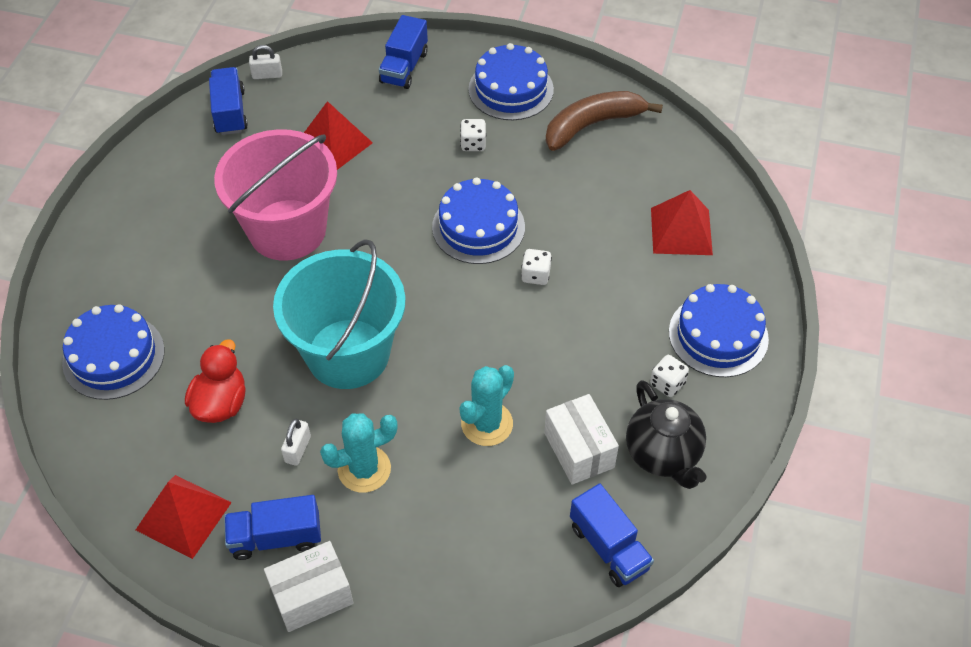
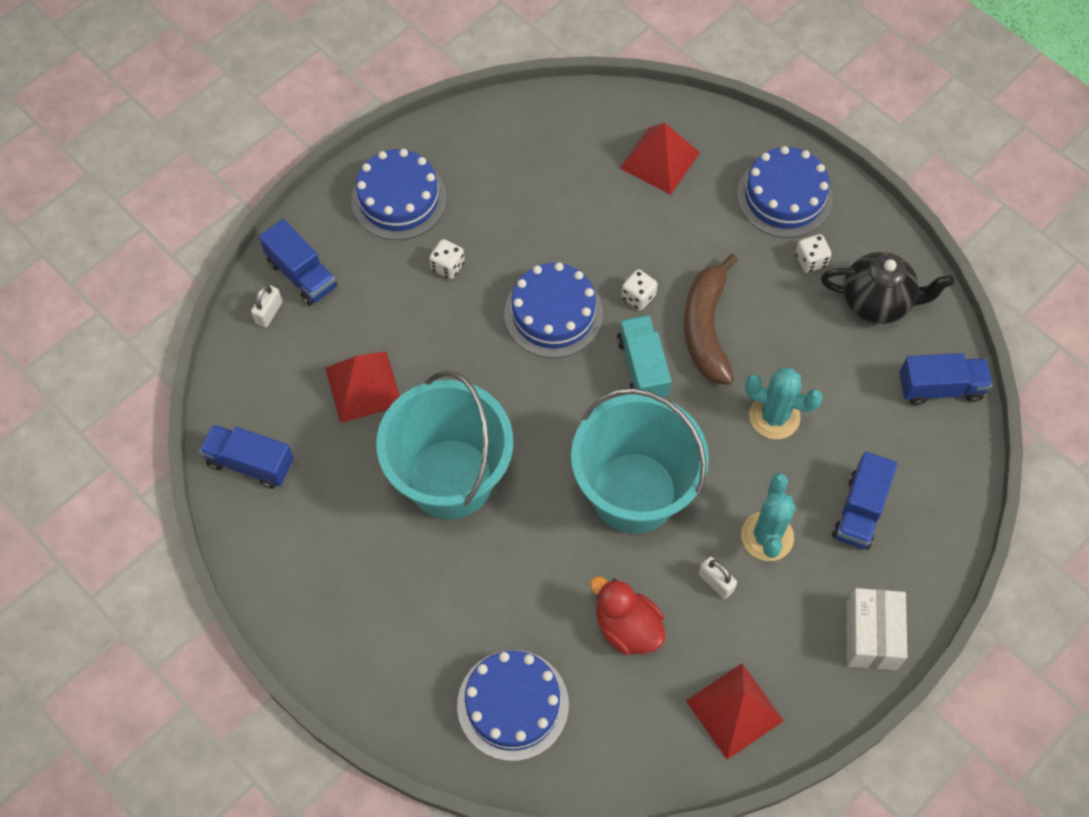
camera: 60 degrees left, 10 degrees up
pink bucket [214,129,337,261] -> turquoise bucket [376,371,513,519]
blue truck [224,495,321,560] -> blue truck moved to [832,452,897,550]
white padlock [249,45,282,79] -> white padlock moved to [251,284,282,328]
turquoise cactus [460,365,514,446] -> turquoise cactus turned 45 degrees counterclockwise [745,368,823,439]
white box [544,394,619,485] -> none
brown banana [546,91,663,151] -> brown banana moved to [684,254,738,385]
none -> turquoise truck [617,315,671,397]

